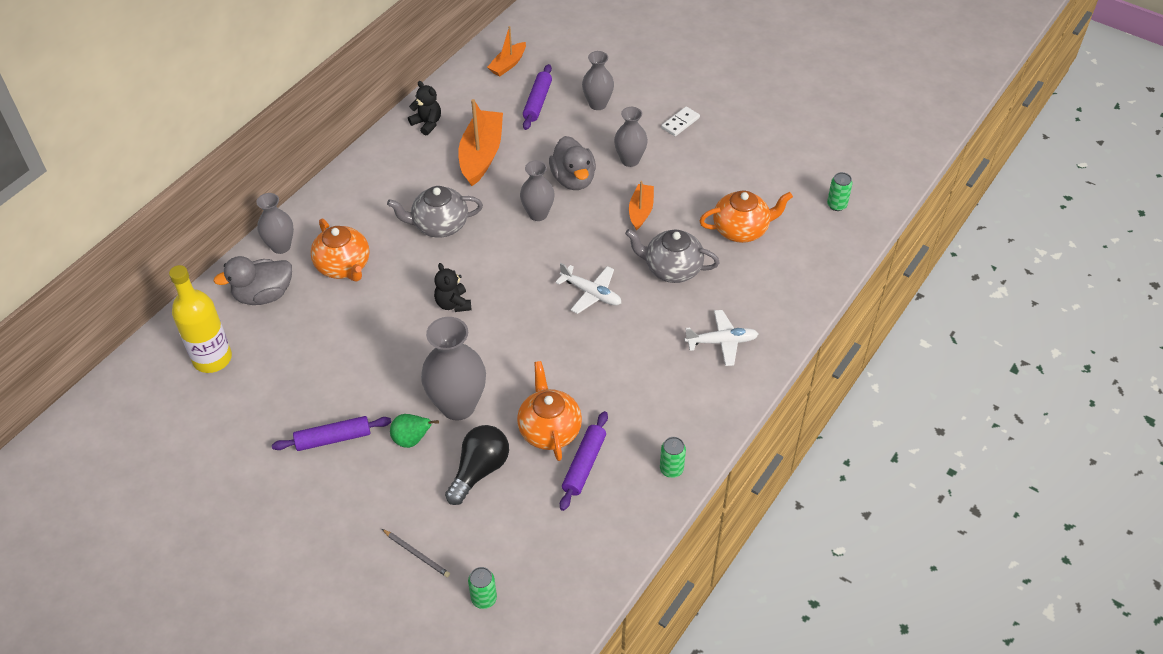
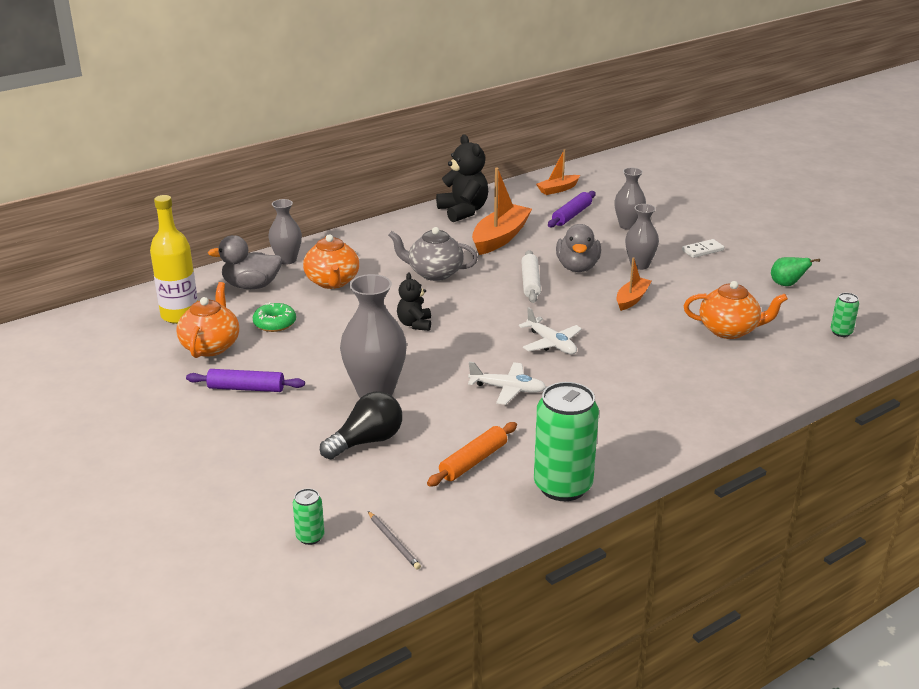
camera: 20 degrees right, 20 degrees down
grey pencil [382,529,450,577] -> grey pencil moved to [368,511,421,570]
green pear [390,414,439,448] -> green pear moved to [771,257,820,286]
black teddy bear [408,81,441,135] -> black teddy bear [436,134,488,222], size x1.69
orange teapot [517,361,582,461] -> orange teapot moved to [177,282,239,358]
grey vase [520,160,555,221] -> white rolling pin [521,250,541,303]
purple rolling pin [560,411,608,511] -> orange rolling pin [427,422,517,486]
grey teapot [625,229,720,283] -> none
green can [660,437,686,478] -> green can [534,382,599,501], size x2.20
white plane [684,310,758,366] -> white plane moved to [468,362,546,405]
none -> green donut [253,302,296,332]

